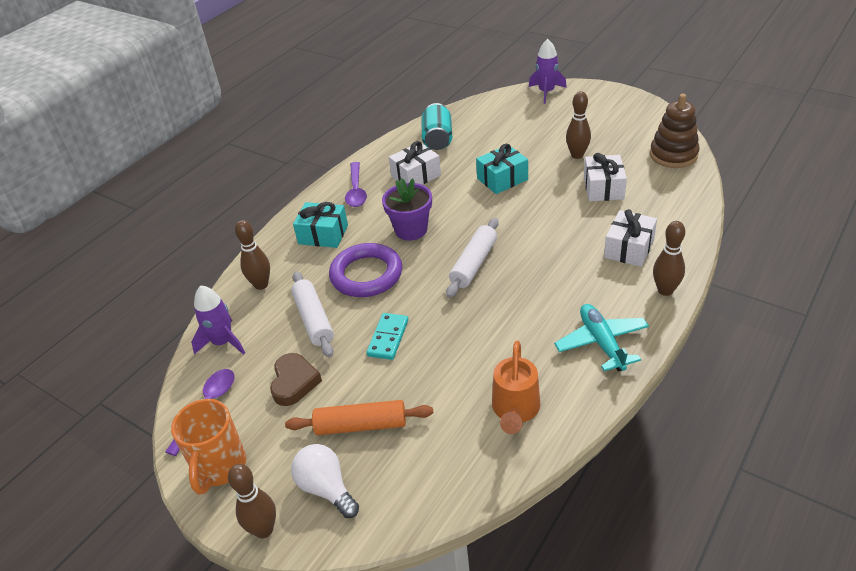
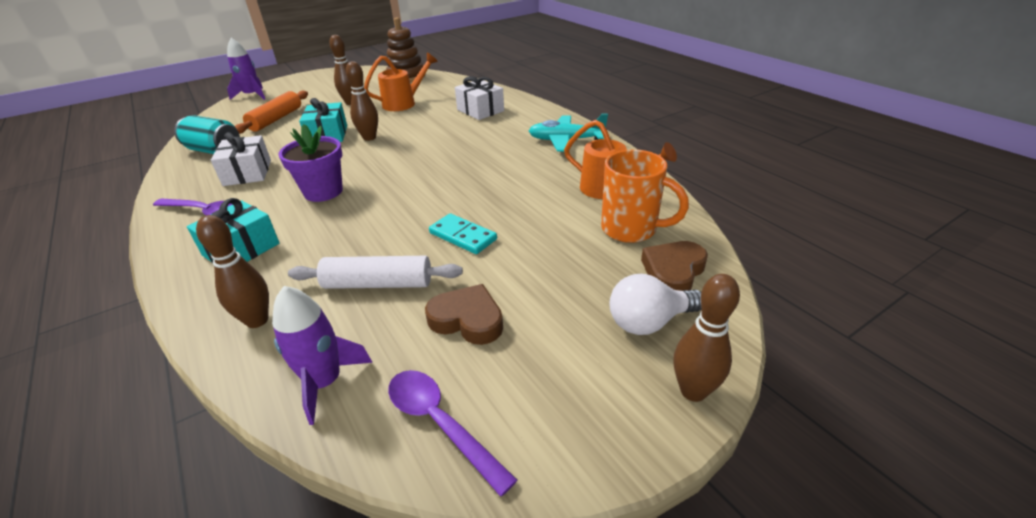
camera: 70 degrees left, 5 degrees down
orange mug [171,399,246,494] -> orange mug moved to [601,149,689,243]
orange rolling pin [285,400,433,435] -> orange rolling pin moved to [235,90,308,134]
purple ring [329,243,402,297] -> none
white rolling pin [446,218,499,298] -> none
white gift [584,153,627,201] -> orange watering can [364,53,438,111]
brown bowling pin [653,221,685,296] -> brown bowling pin moved to [346,61,378,141]
none -> brown heart [641,241,708,291]

